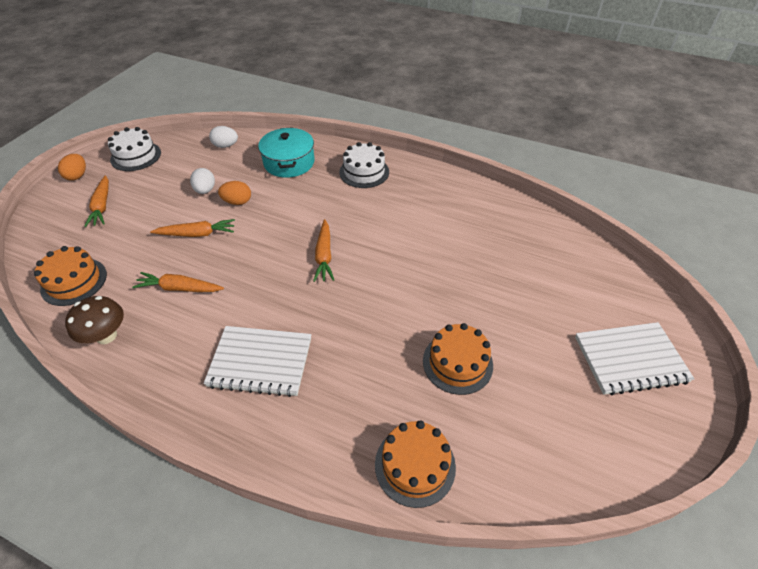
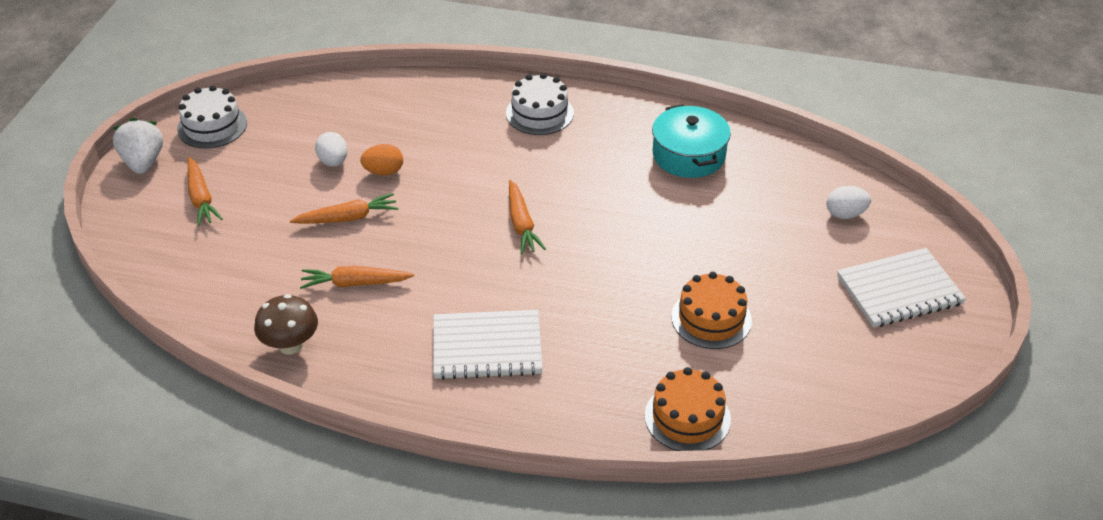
camera: 10 degrees left, 5 degrees down
orange cake [34,246,107,306] -> none
orange egg [58,154,86,180] -> white strawberry [113,118,163,174]
white egg [209,126,238,148] -> white egg moved to [826,186,871,219]
turquoise pot [258,127,315,178] -> turquoise pot moved to [652,104,731,178]

